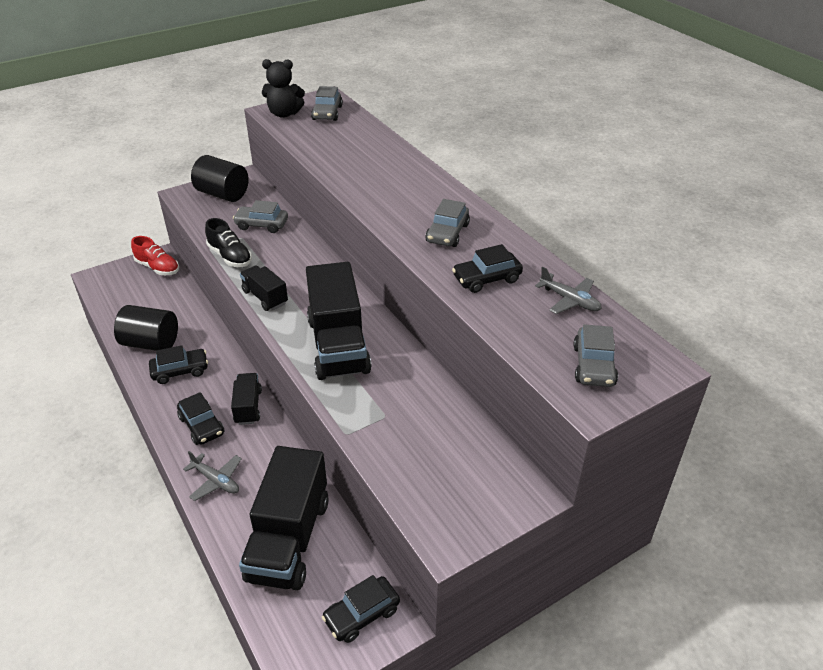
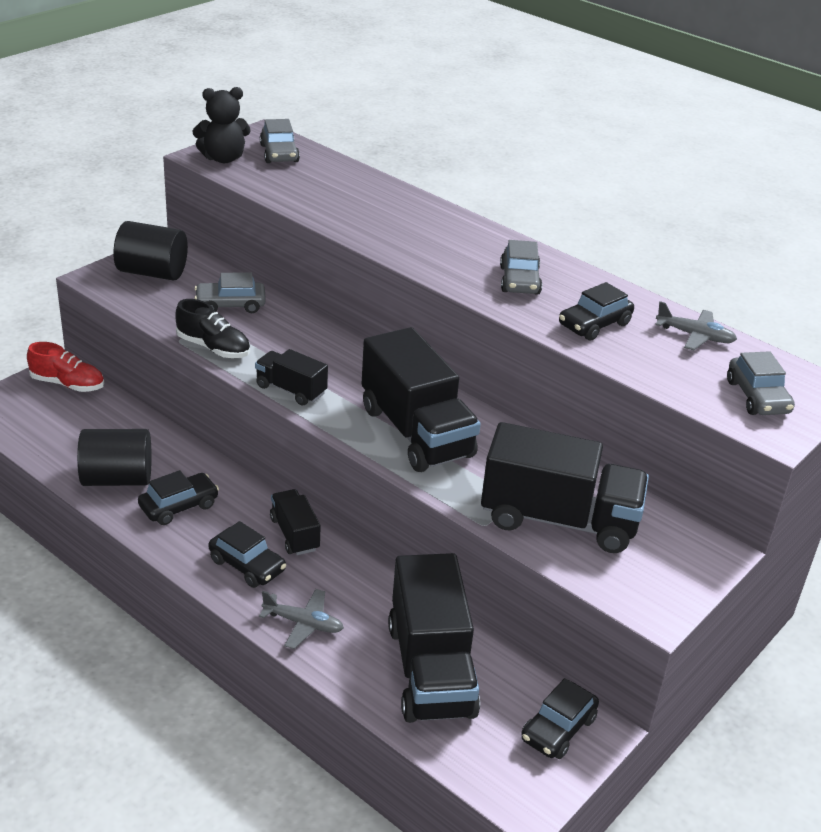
camera: 20 degrees left, 5 degrees down
none -> black truck [481,422,649,553]

